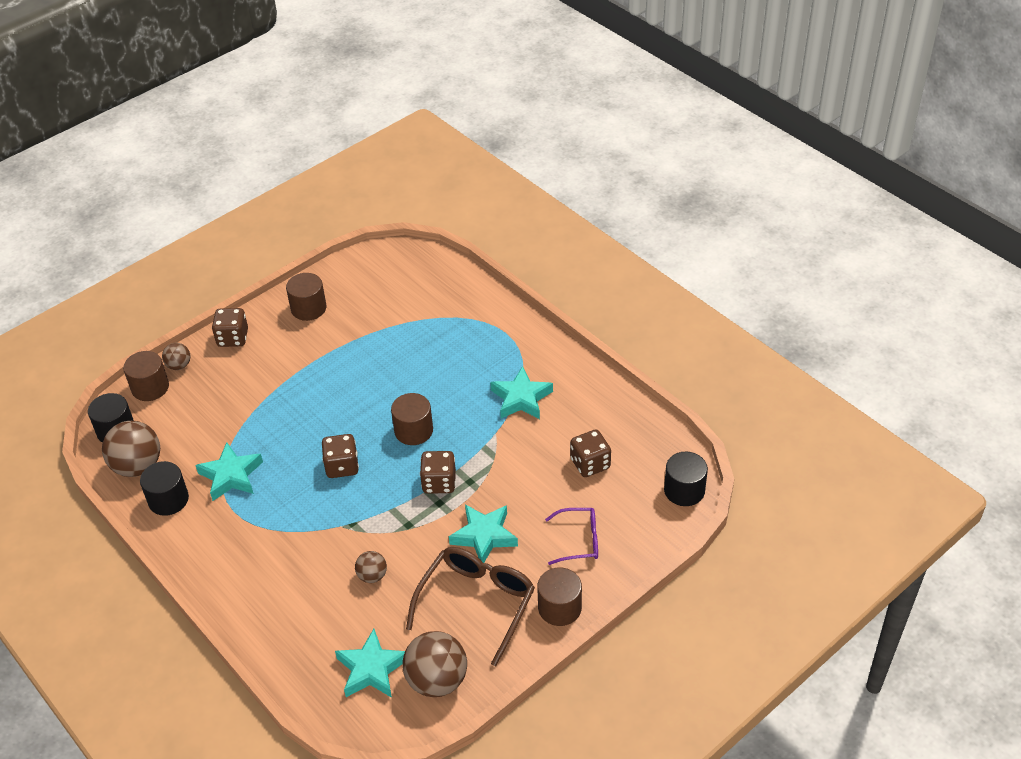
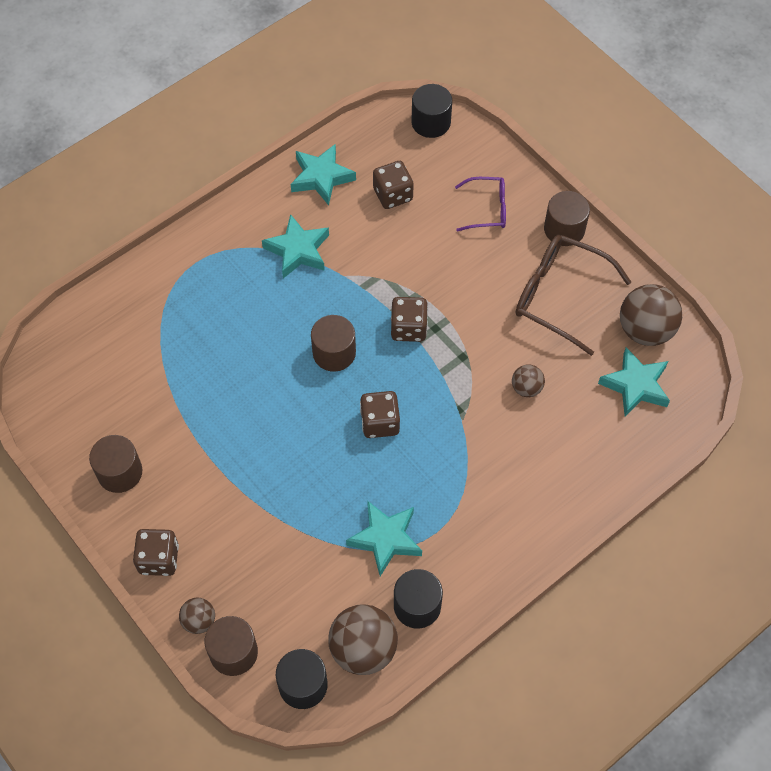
camera: 90 degrees left, 15 degrees up
turquoise star [449,504,518,563] -> turquoise star moved to [291,144,356,205]
purple glasses [545,508,598,565] -> purple glasses turned 90 degrees clockwise [455,177,506,231]

